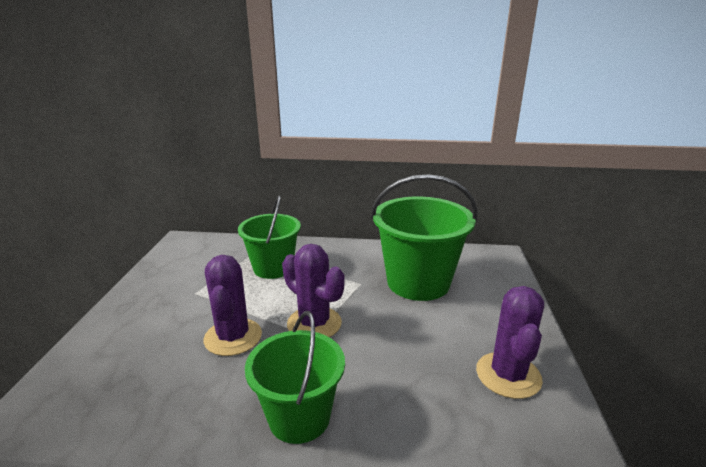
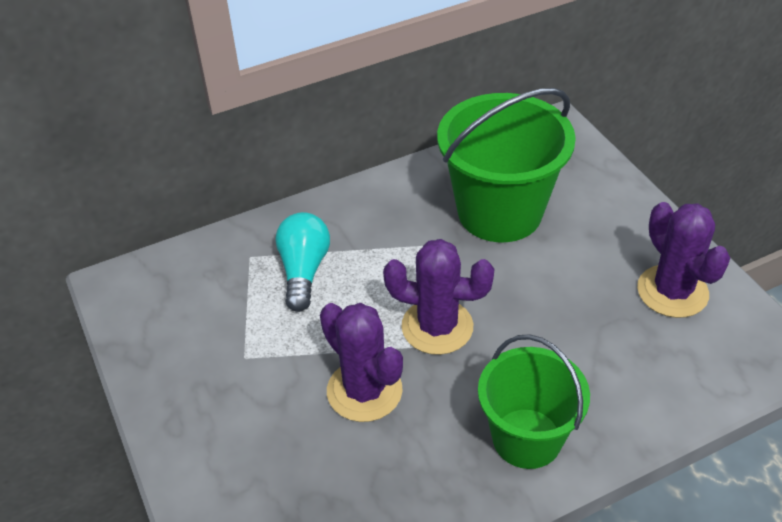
camera: 30 degrees left, 20 degrees up
green bucket [238,195,301,279] -> turquoise light bulb [276,212,330,312]

